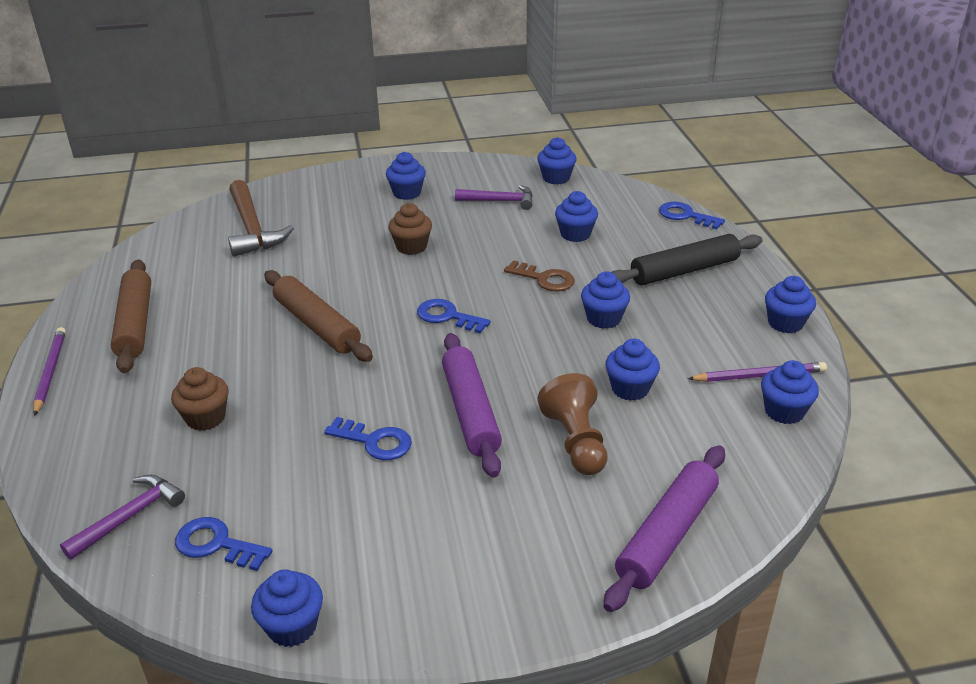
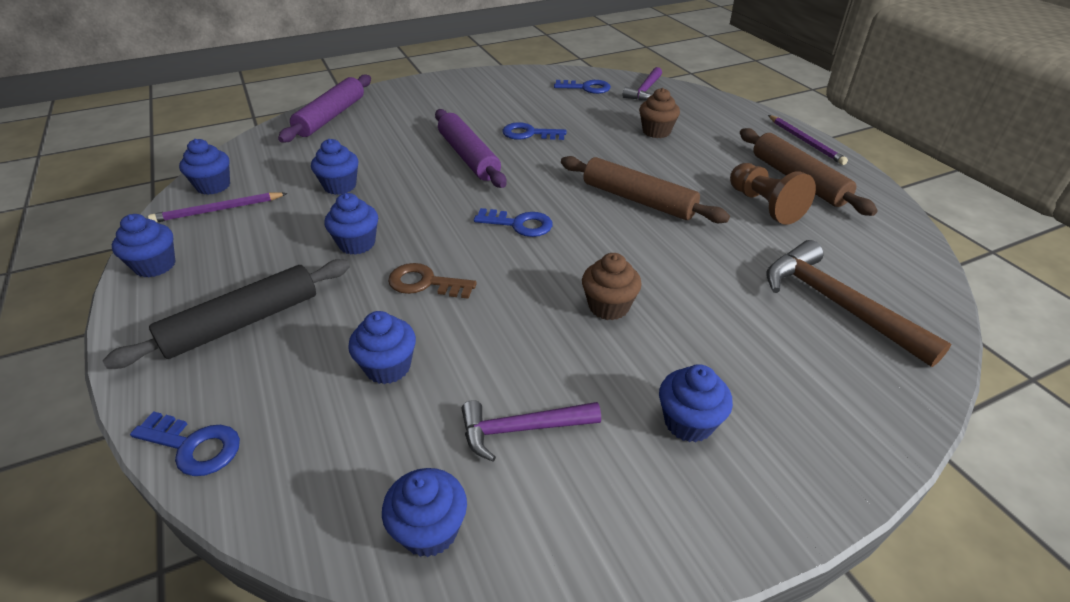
camera: 165 degrees right, 5 degrees up
blue cupcake [251,569,323,647] -> none
brown pawn [537,373,608,475] -> brown pawn moved to [730,163,816,225]

